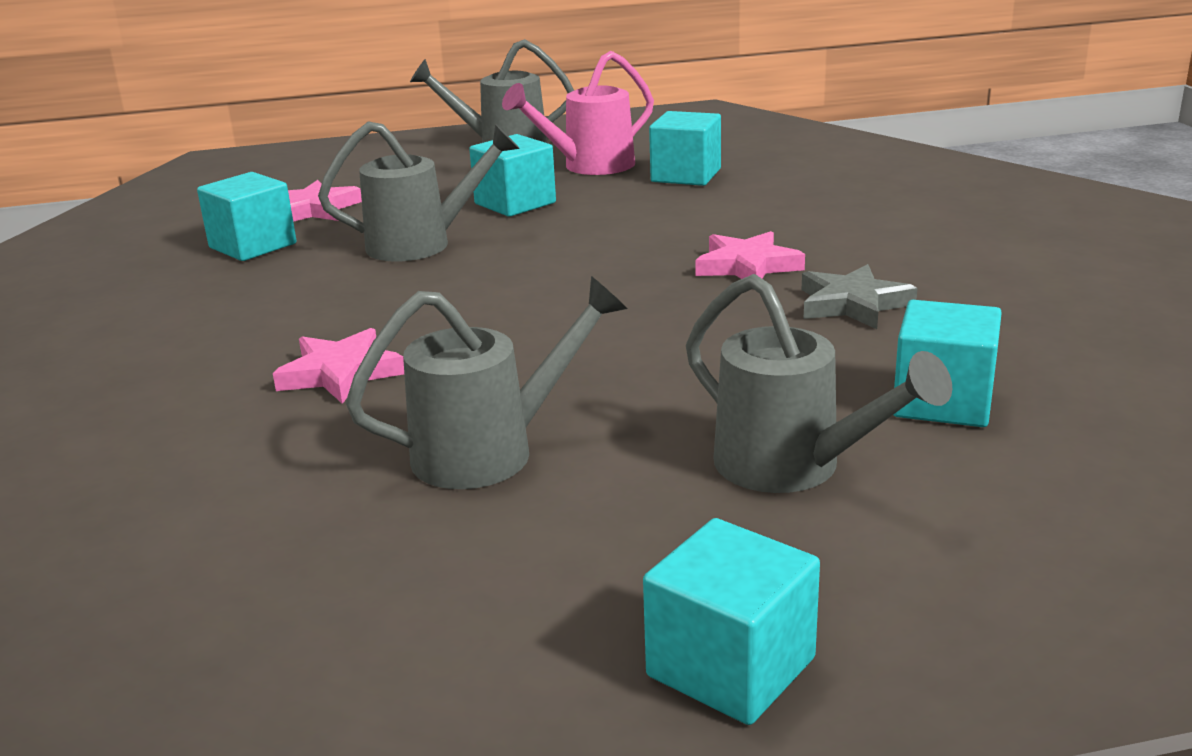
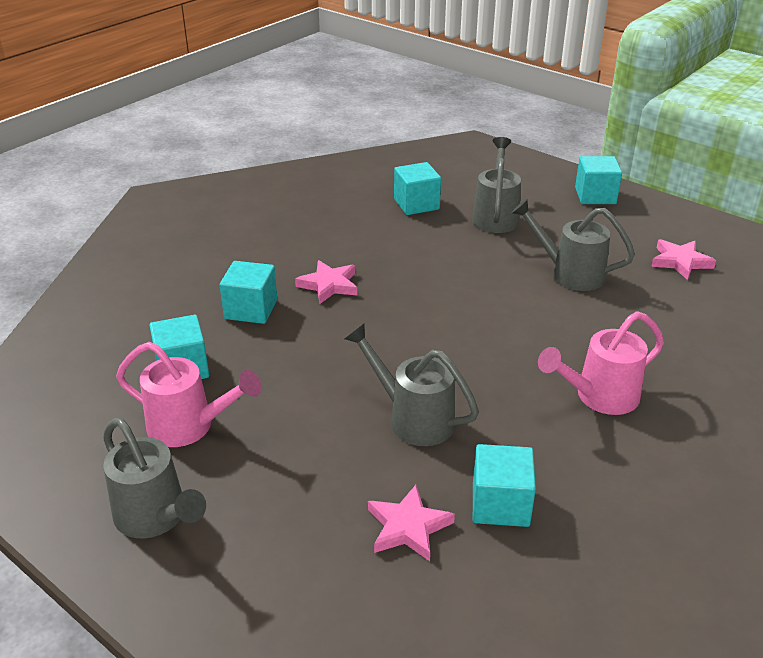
camera: 130 degrees left, 10 degrees up
pink star [273,328,404,404] -> pink star moved to [651,239,716,280]
turquoise cube [469,134,556,217] -> turquoise cube moved to [220,261,277,324]
grey star [802,264,917,329] -> none
none -> pink watering can [538,311,664,415]

